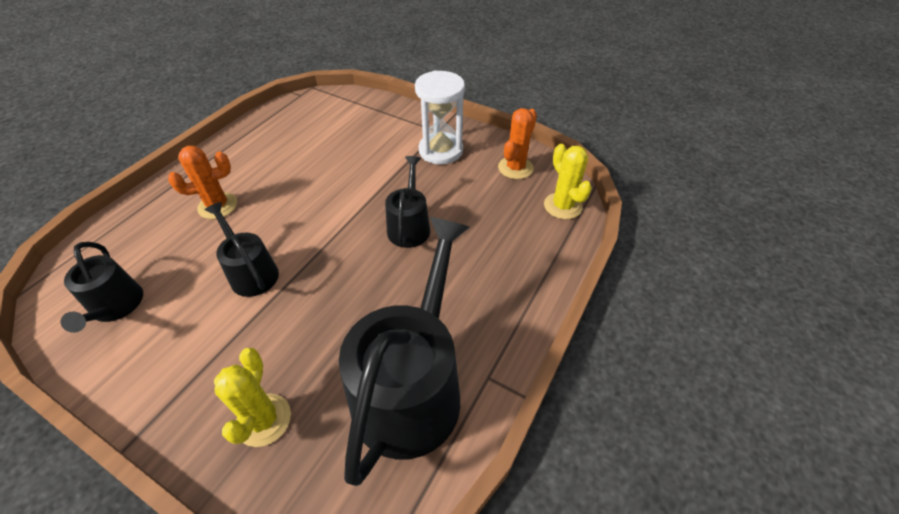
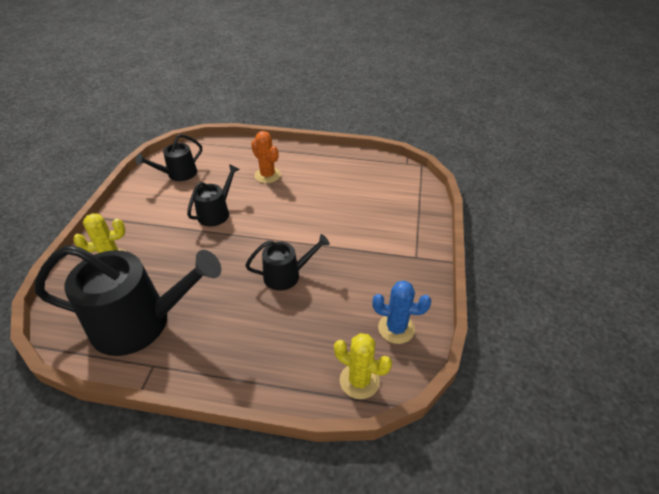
camera: 70 degrees right, 5 degrees down
white hourglass [415,70,465,165] -> none
orange cactus [498,108,537,179] -> blue cactus [372,280,431,344]
yellow cactus [544,144,592,219] -> yellow cactus turned 75 degrees clockwise [334,333,392,399]

